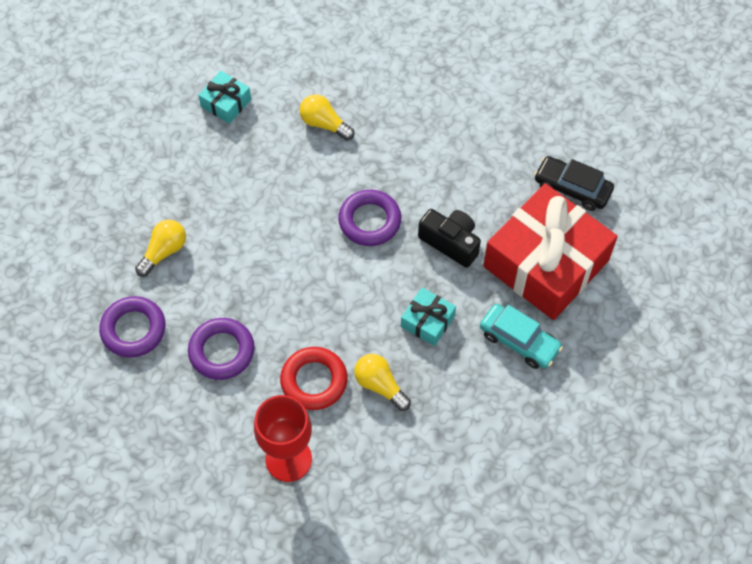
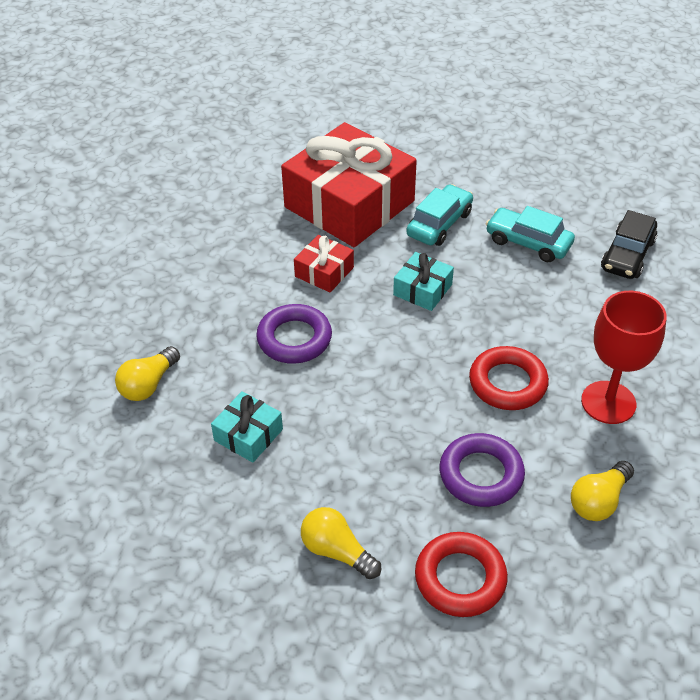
camera: 90 degrees left, 15 degrees down
purple ring [99,296,166,358] -> red ring [415,532,508,617]
turquoise gift [198,71,251,124] -> turquoise gift moved to [211,391,283,463]
yellow light bulb [354,354,411,411] -> yellow light bulb moved to [571,461,634,521]
black camera [418,209,481,268] -> red gift [294,235,354,292]
black car [534,156,614,211] -> black car moved to [601,210,657,279]
none -> turquoise car [486,206,575,262]

